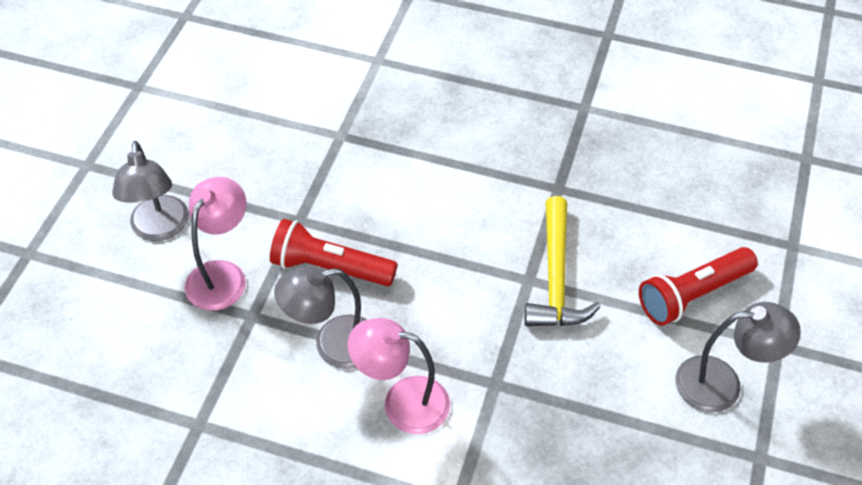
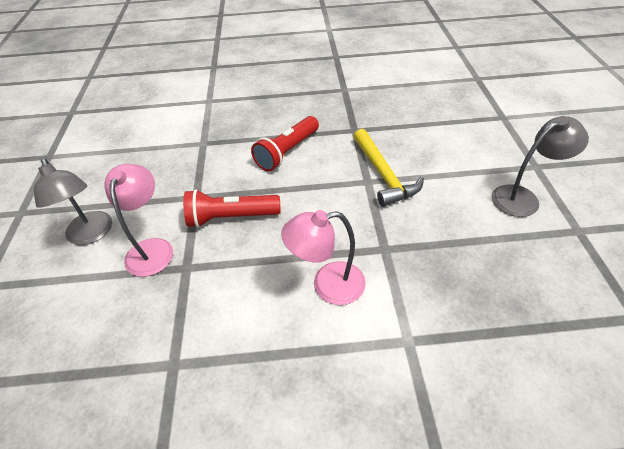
camera: 20 degrees left, 5 degrees down
grey lamp [274,266,367,369] -> none
red flashlight [639,247,758,326] -> red flashlight moved to [251,116,319,172]

